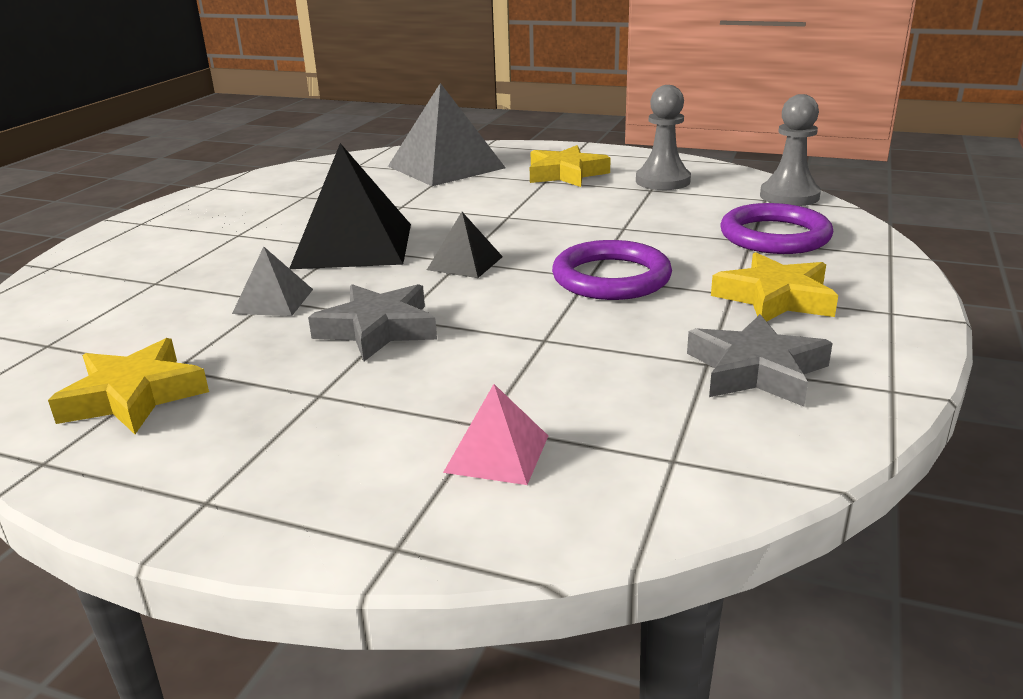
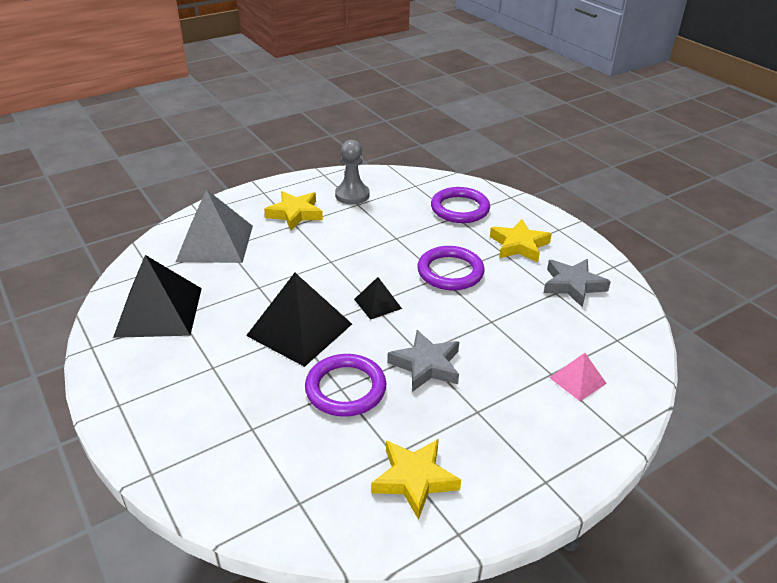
camera: 55 degrees left, 10 degrees up
grey pyramid [232,247,313,316] -> purple ring [305,354,386,417]
grey pawn [760,94,821,206] -> none
none -> black pyramid [113,255,202,338]

